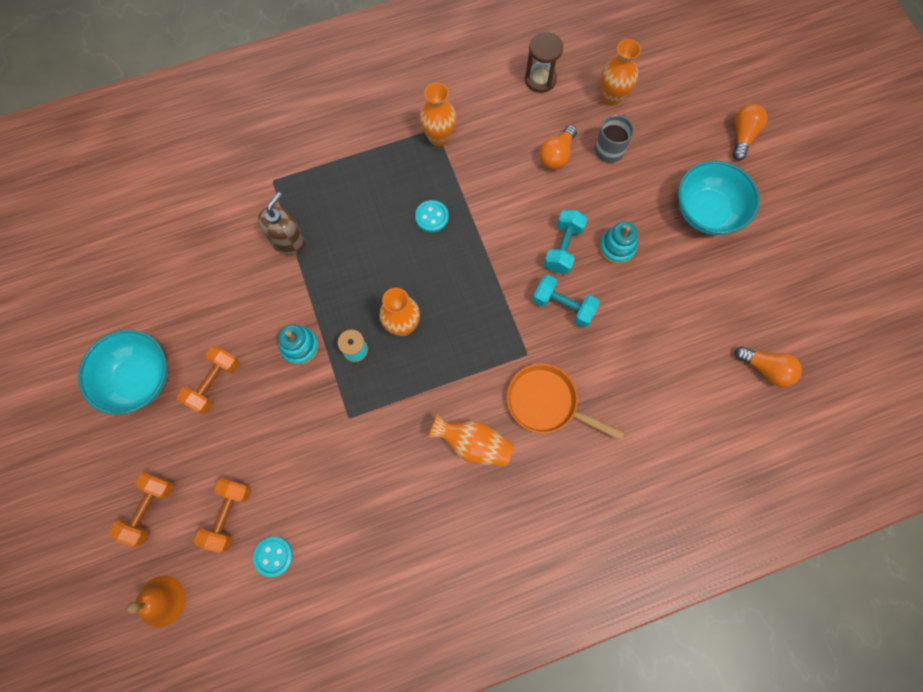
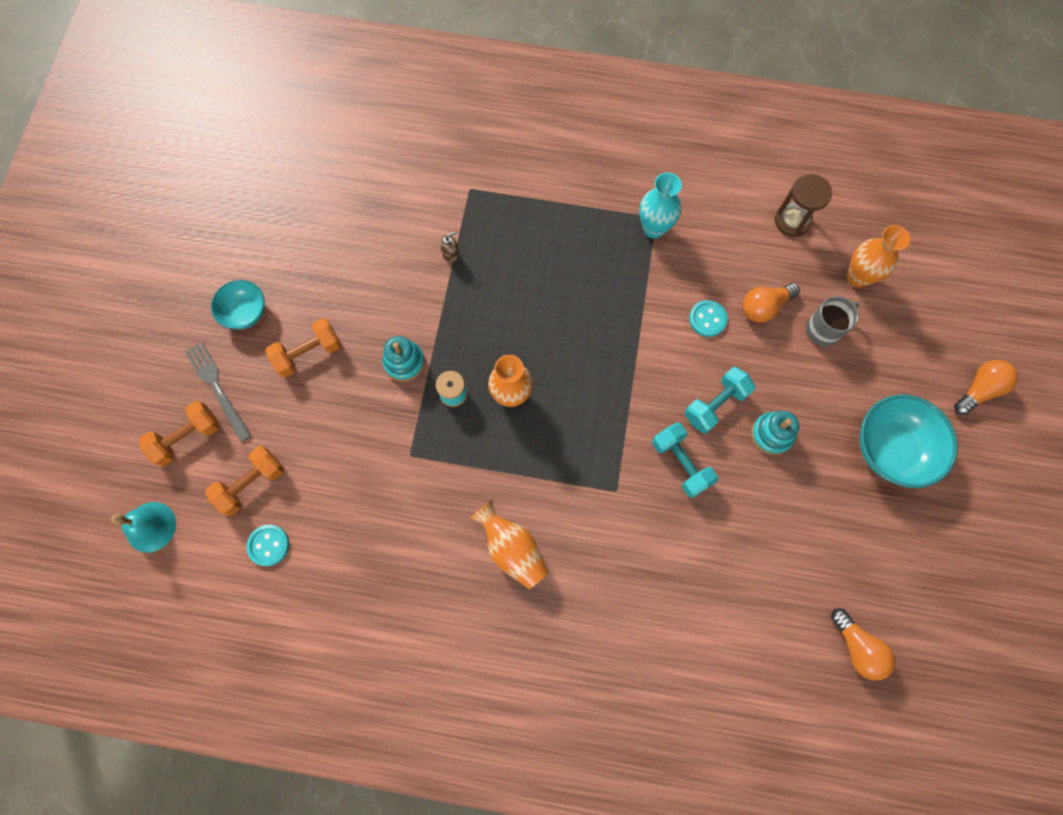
camera: 30 degrees right, 0 degrees up
turquoise bowl [78,330,168,415] -> turquoise bowl [211,280,265,330], size x0.60
orange bell [127,576,186,627] -> turquoise bell [111,502,176,552]
brown soap dispenser [258,192,305,255] -> brown soap dispenser [440,231,459,263], size x0.50
turquoise button [415,200,449,232] -> turquoise button moved to [689,300,728,337]
orange vase [419,83,456,147] -> turquoise vase [639,172,682,239]
orange pan [507,364,625,440] -> none
none -> grey fork [184,342,251,442]

